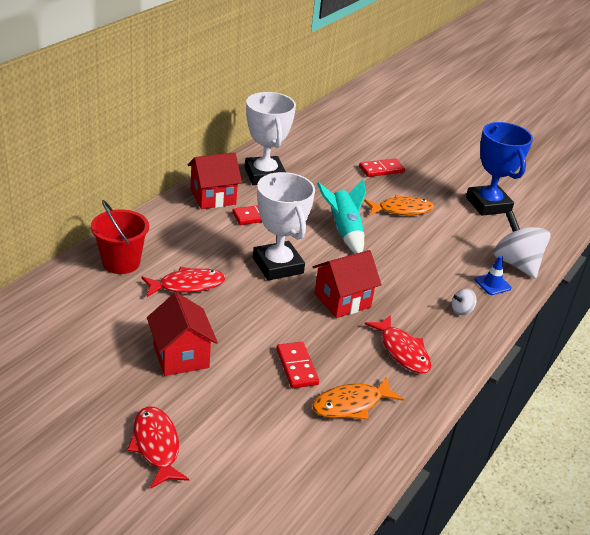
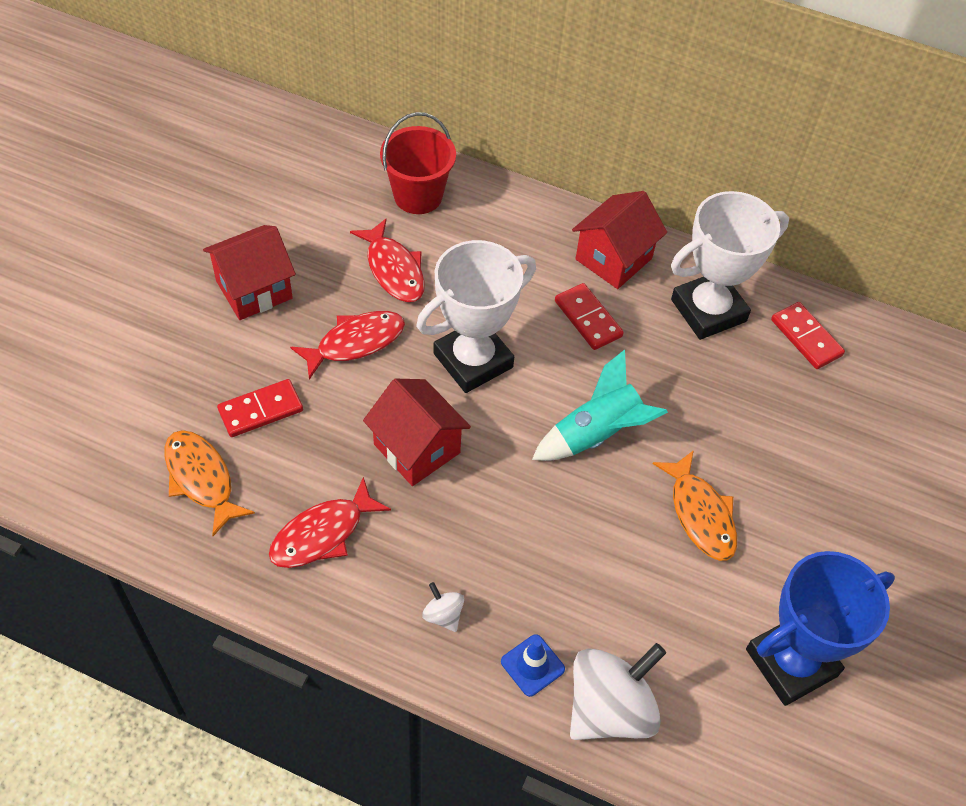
camera: 80 degrees right, 20 degrees up
red fish [127,407,189,489] -> red fish moved to [290,311,405,380]
red house [187,152,242,209] -> red house turned 75 degrees clockwise [572,191,667,289]
red domino [359,158,405,177] -> red domino moved to [771,302,845,369]

